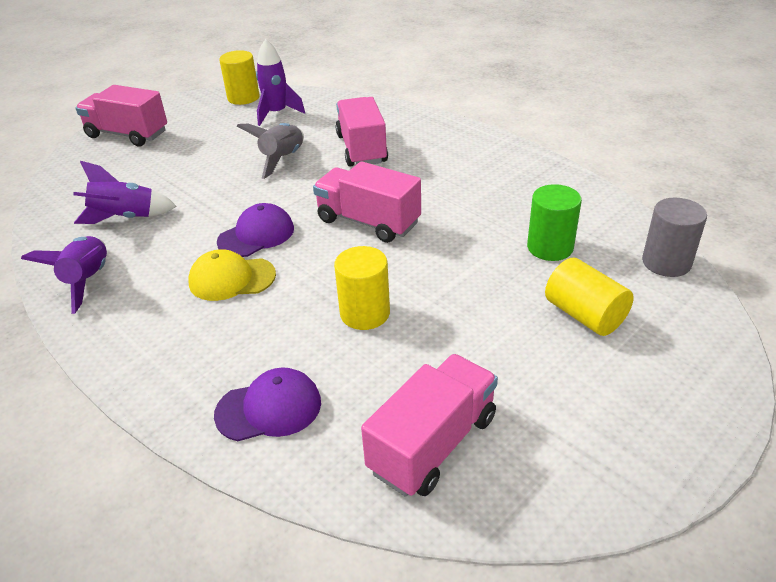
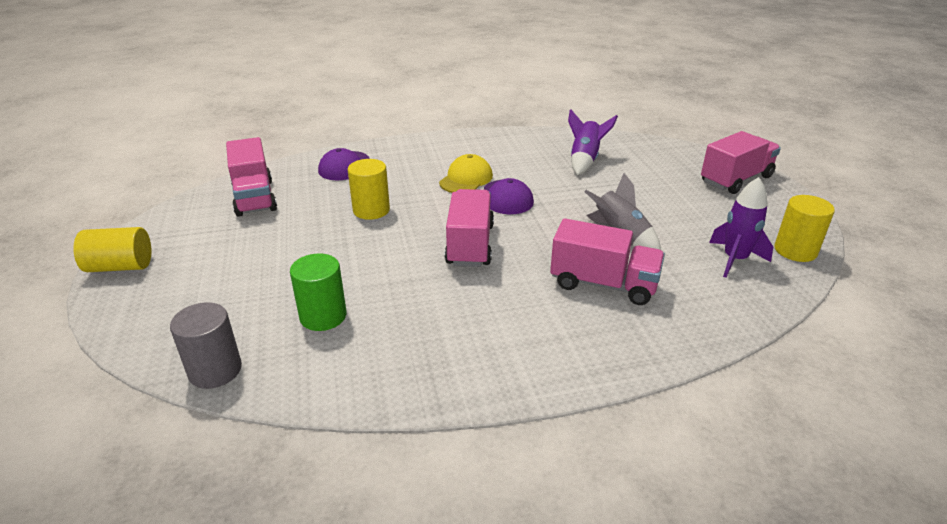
camera: 120 degrees right, 5 degrees down
purple rocket [21,236,107,314] -> none
pink truck [313,161,421,243] -> pink truck turned 60 degrees counterclockwise [445,189,494,267]
yellow cylinder [545,258,634,336] -> yellow cylinder moved to [73,227,151,272]

